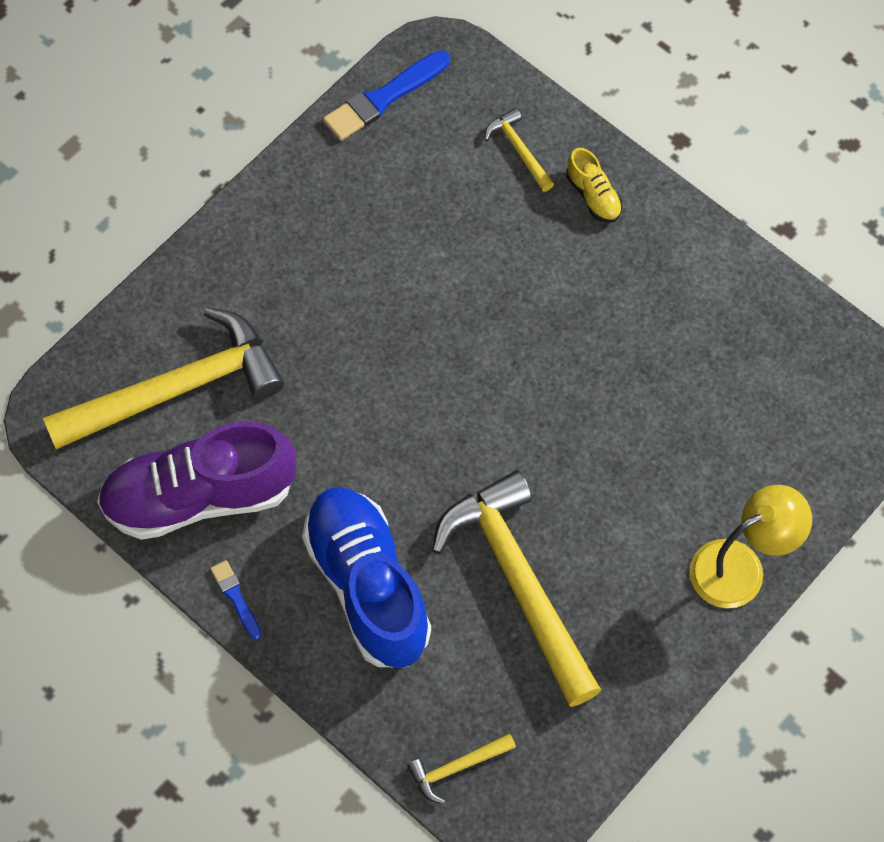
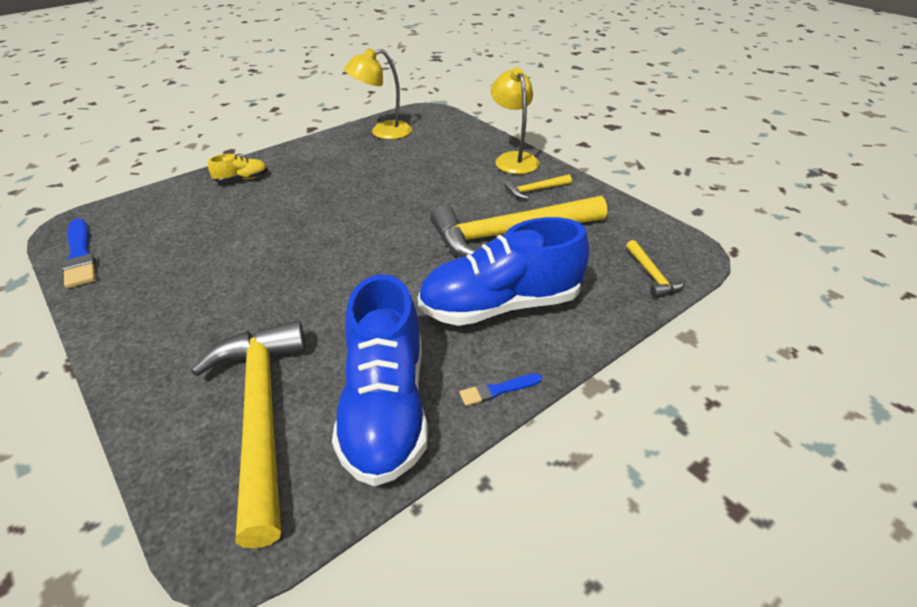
camera: 80 degrees left, 25 degrees down
purple shoe [97,421,296,540] -> blue shoe [332,274,428,486]
yellow hammer [484,108,554,192] -> yellow hammer moved to [505,174,572,199]
none -> yellow lamp [344,48,412,139]

